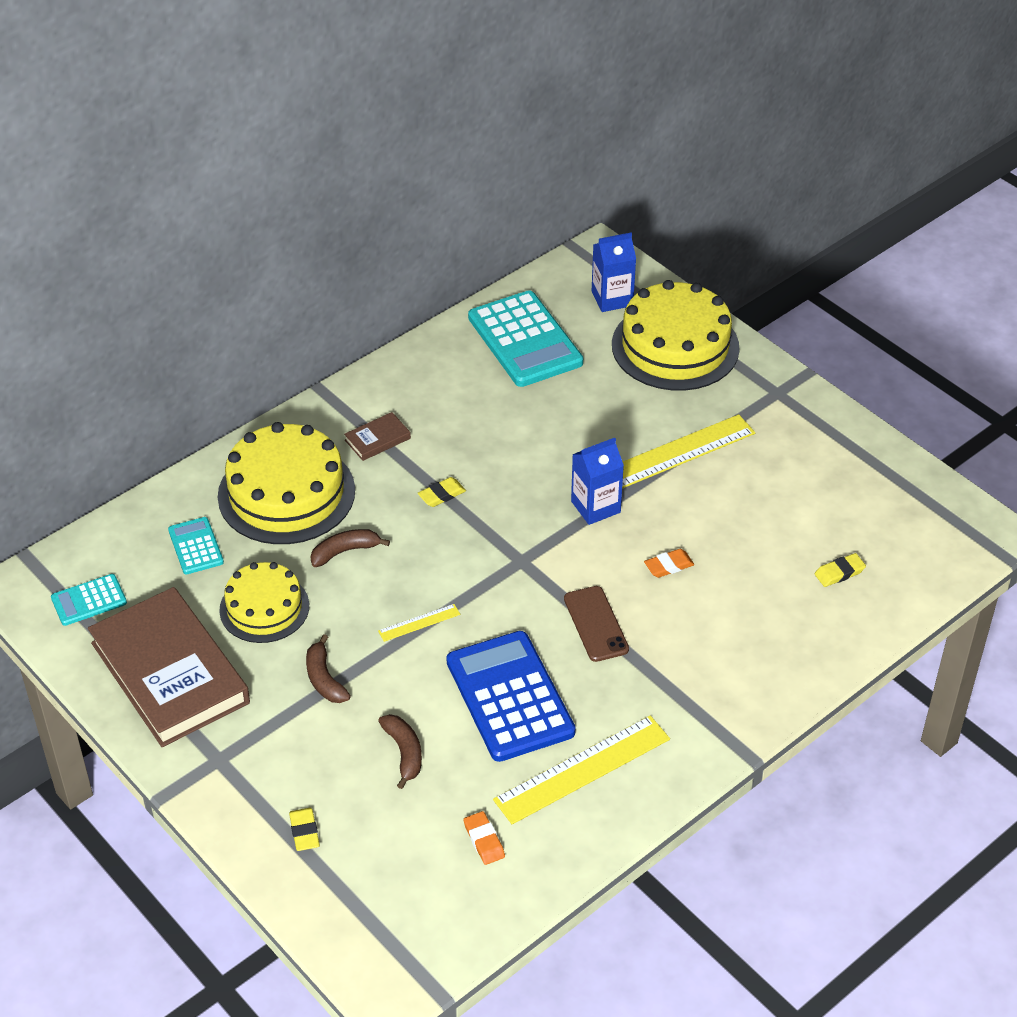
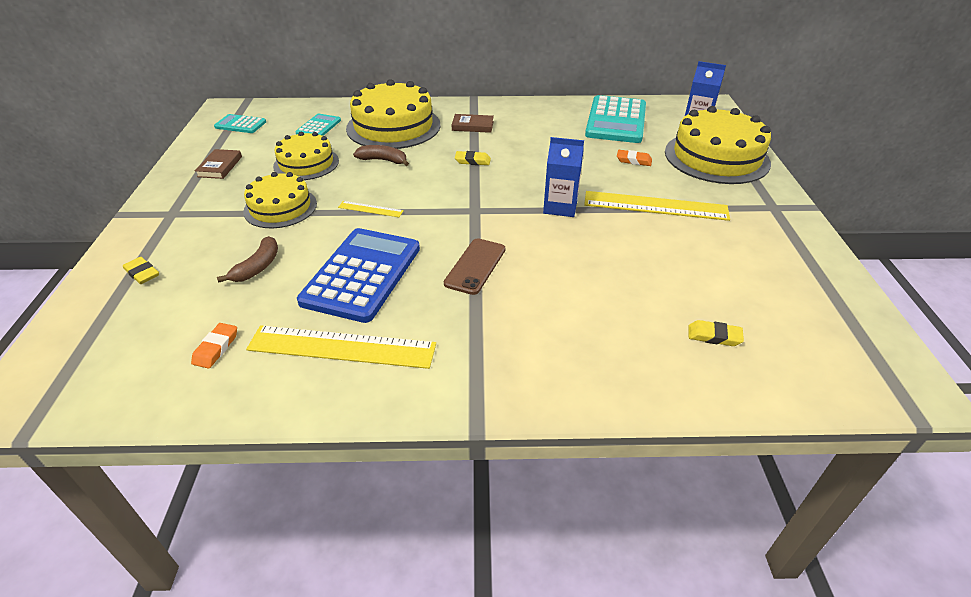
camera: 40 degrees right, 5 degrees down
brown book [88,587,250,747] -> brown book [195,149,242,179], size x0.40
yellow eraser [289,808,320,851] -> yellow eraser turned 75 degrees counterclockwise [123,257,159,284]
brown banana [306,634,351,703] -> yellow cake [243,172,317,228]
orange eraser [644,549,694,578] -> orange eraser moved to [617,150,652,166]

